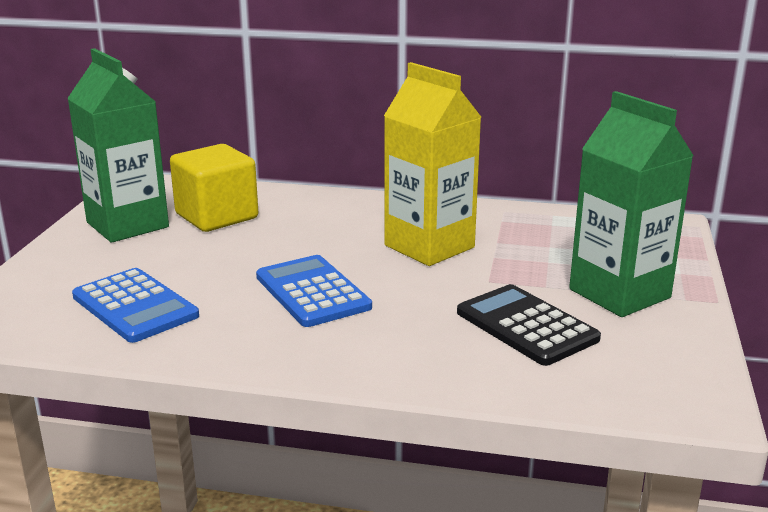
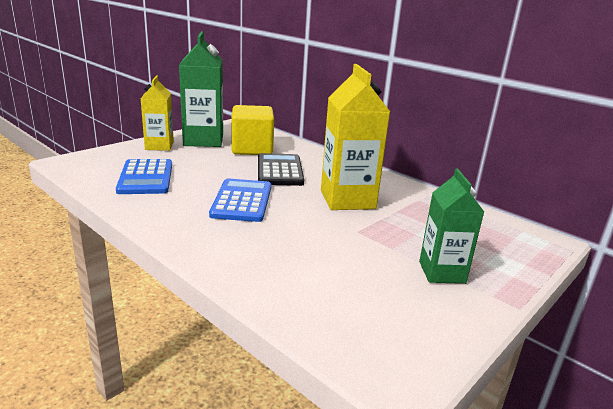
camera: 30 degrees right, 0 degrees up
black calculator [457,284,601,366] -> black calculator moved to [258,153,304,186]
green carton [569,91,694,317] -> green carton [419,168,484,284], size x0.63
none -> yellow carton [141,76,174,151]

